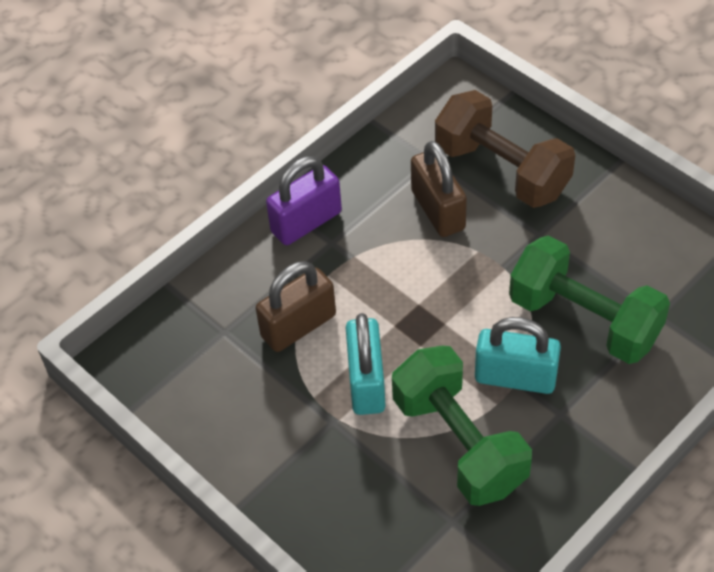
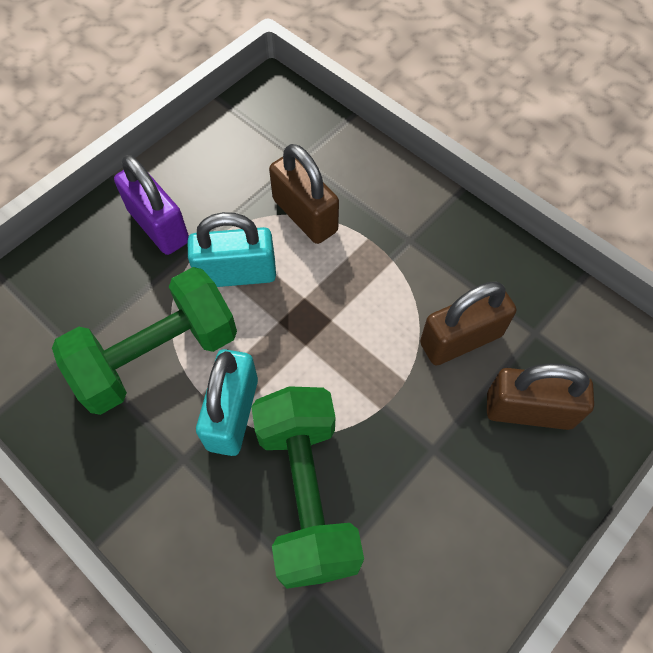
camera: 85 degrees right, 10 degrees up
purple padlock [266,156,342,245] -> purple padlock moved to [114,155,189,255]
brown dumbbell [435,90,575,208] -> brown padlock [487,363,594,430]
green dumbbell [509,235,670,364] -> green dumbbell turned 45 degrees counterclockwise [251,386,364,589]

